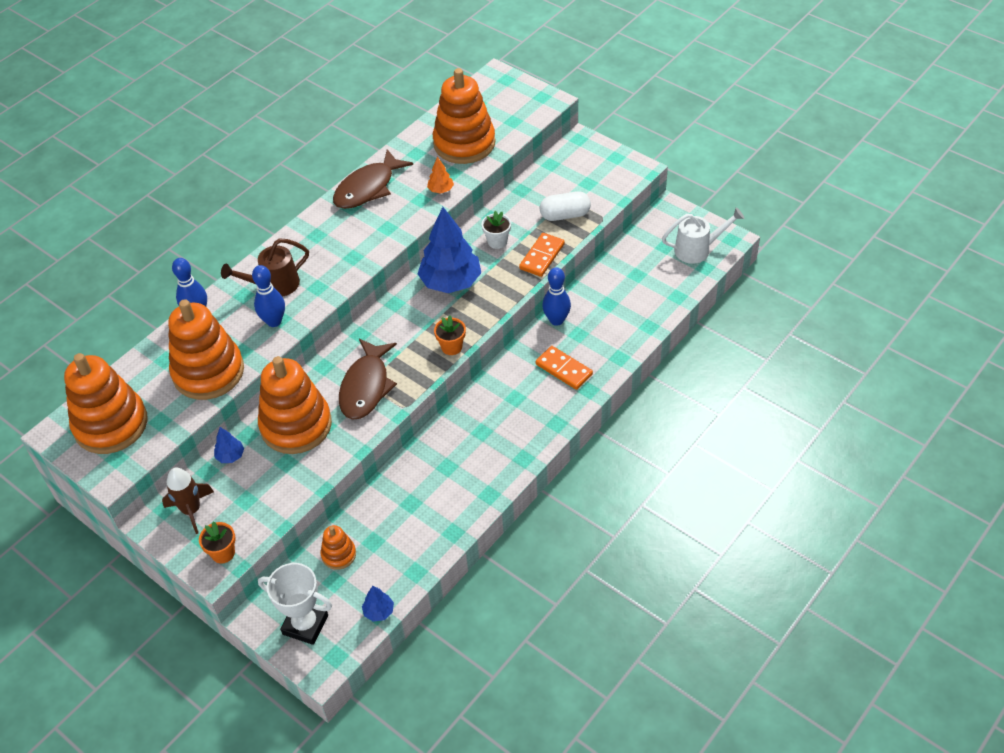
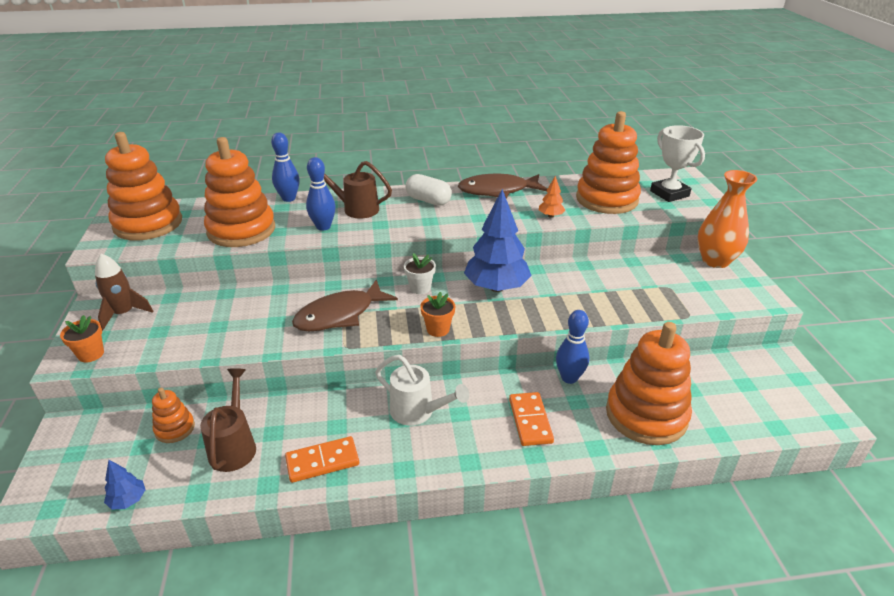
camera: 40 degrees right, 15 degrees down
blue tree [214,427,244,463] -> none
orange stacking toy [258,356,332,454] -> orange stacking toy moved to [606,322,692,445]
white trophy [258,563,332,645] -> white trophy moved to [650,125,705,202]
white flower pot [482,211,511,249] -> white flower pot moved to [404,253,436,294]
orange domino [519,233,565,277] -> orange domino moved to [285,436,359,483]
white capsule [540,191,591,221] -> white capsule moved to [405,174,452,206]
white watering can [662,207,744,264] -> white watering can moved to [375,355,469,426]
none -> brown watering can [200,368,256,472]
none -> orange vase [697,170,757,268]

